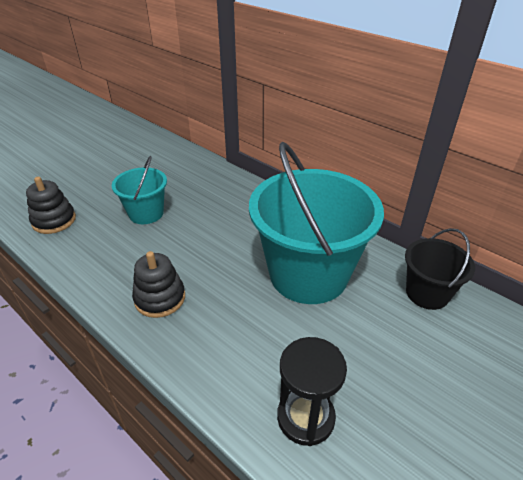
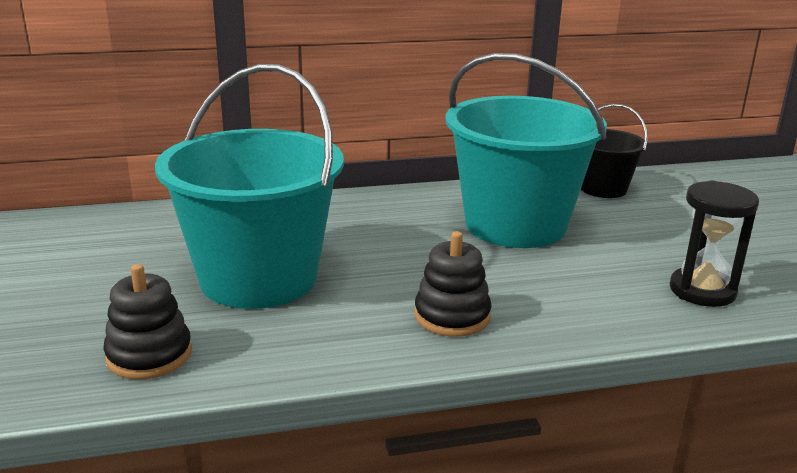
camera: 55 degrees left, 15 degrees down
turquoise bucket [112,156,167,224] -> turquoise bucket [155,64,344,309], size x1.96

